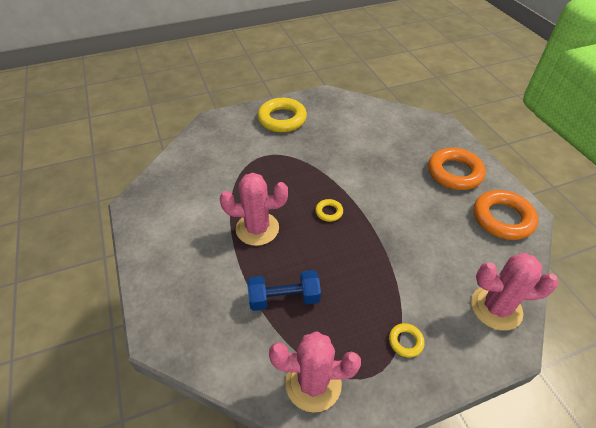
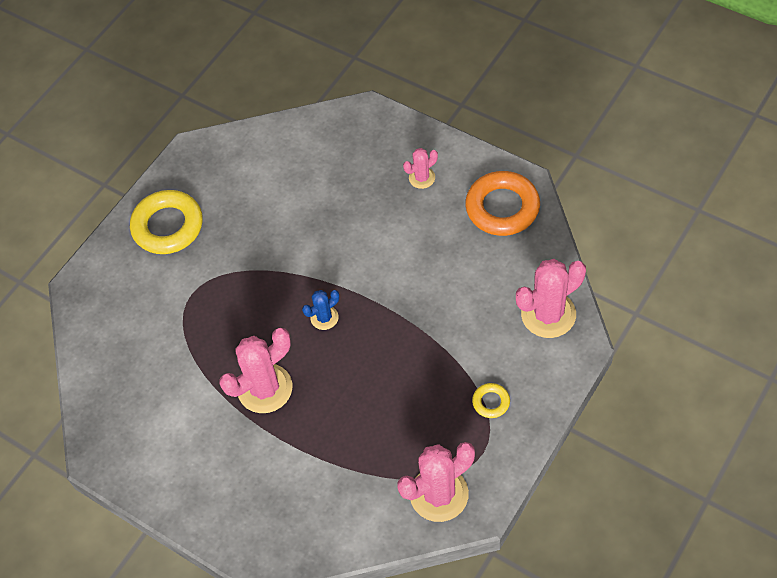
camera: 30 degrees left, 10 degrees up
blue dumbbell [248,270,321,311] -> none
yellow ring [315,199,343,222] -> blue cactus [302,290,339,330]
orange ring [428,148,486,190] -> pink cactus [403,148,438,189]

